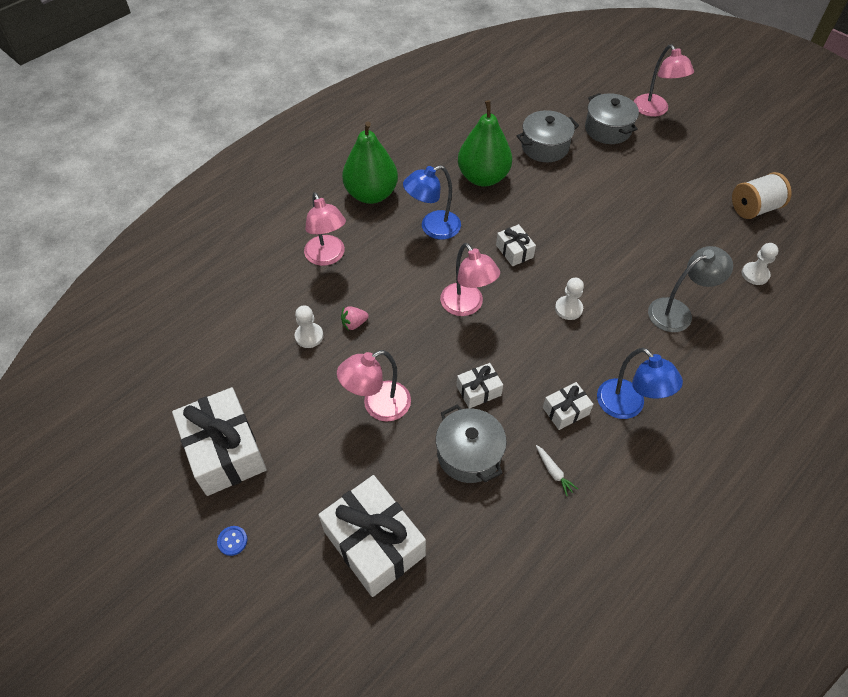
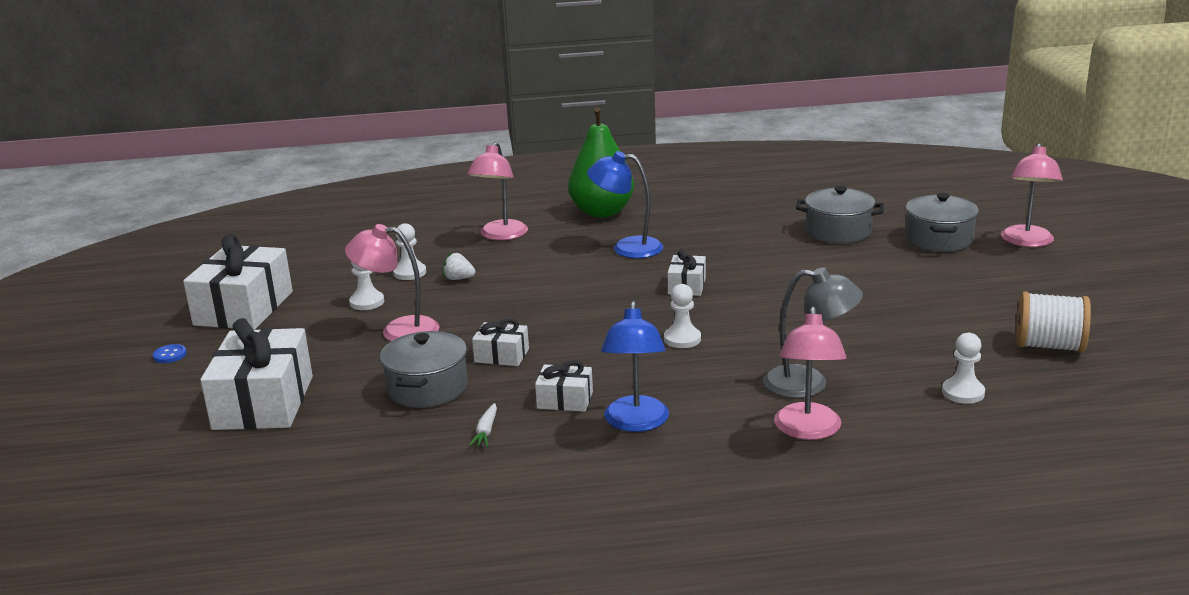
camera: 40 degrees right, 30 degrees down
pink strawberry [341,306,369,331] -> white strawberry [443,253,476,280]
pink lamp [440,243,500,316] -> pink lamp moved to [774,306,847,440]
green pear [458,100,512,187] -> none
none -> white pawn [349,261,384,310]

